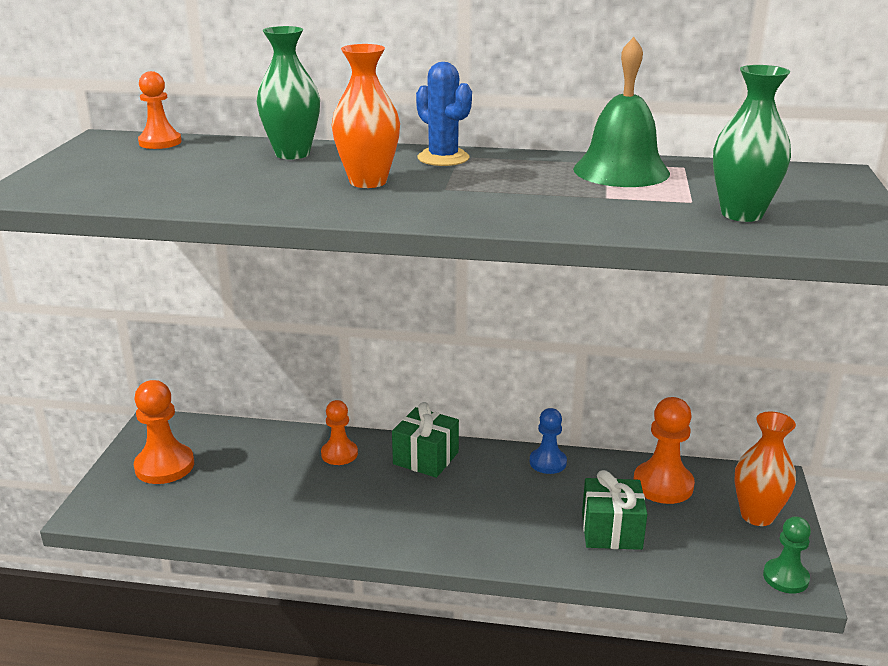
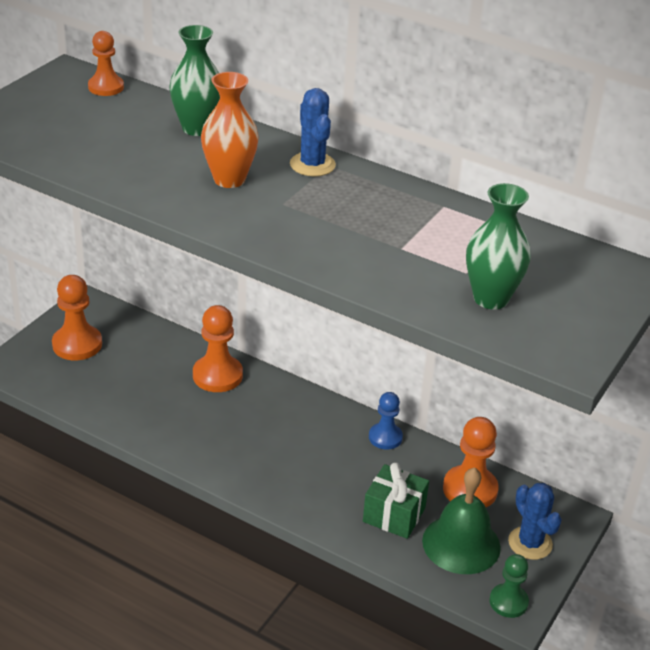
camera: 20 degrees right, 10 degrees up
orange pawn [321,400,358,465] -> orange pawn [193,305,243,392], size x1.55
green gift [392,402,459,478] -> none
green bell [573,37,670,187] -> green bell moved to [422,467,501,574]
orange vase [734,411,796,526] -> blue cactus [508,483,562,560]

